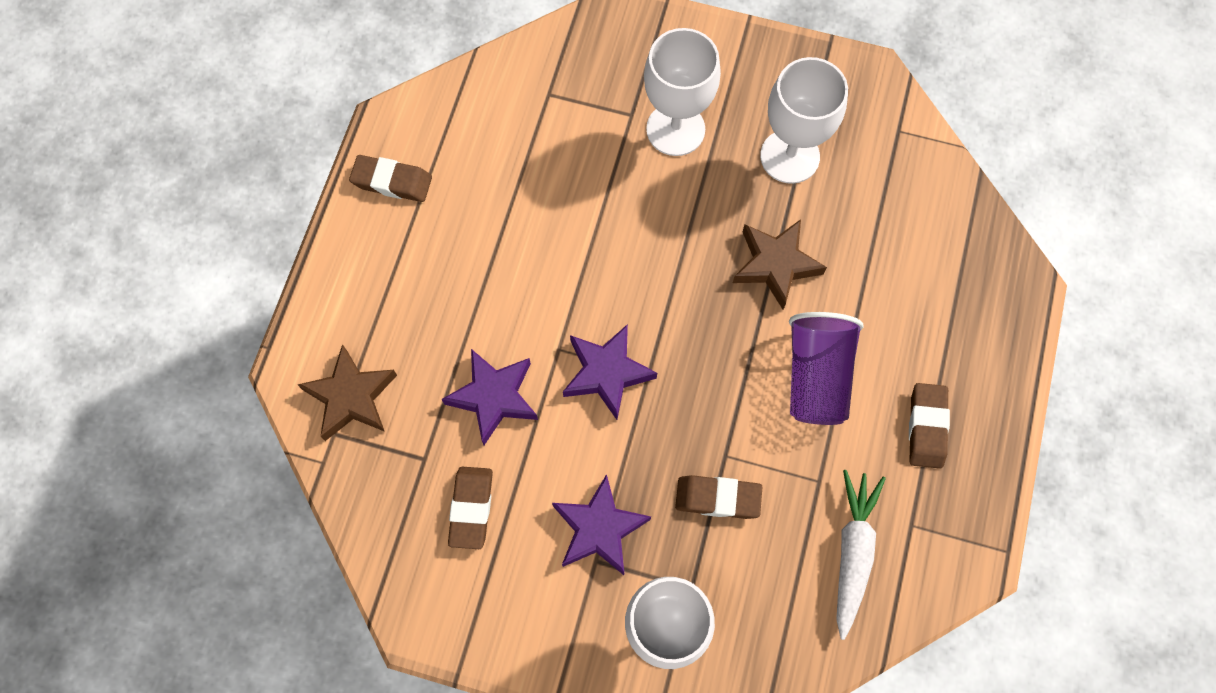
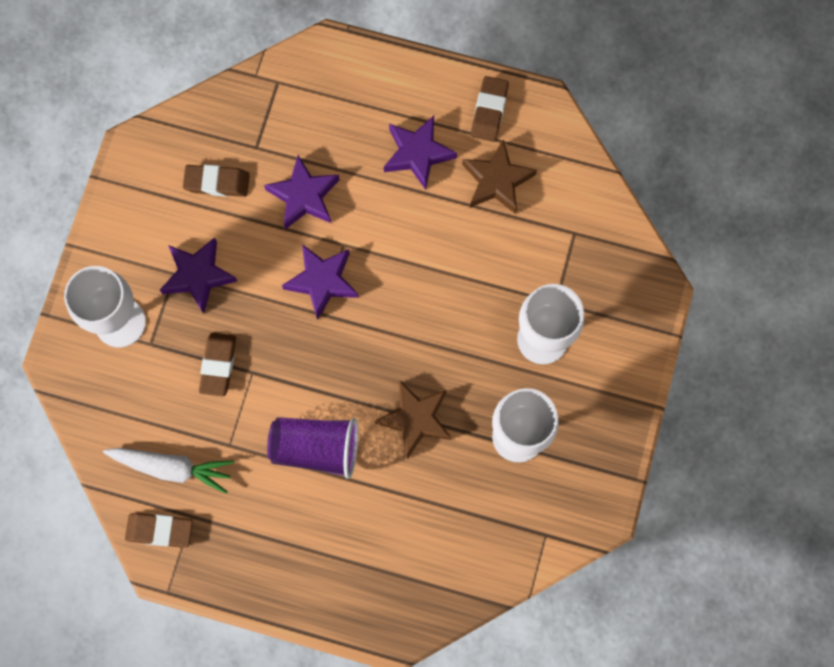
camera: 90 degrees right, 5 degrees up
brown star [298,344,397,441] -> brown star moved to [462,139,537,214]
brown eraser [909,383,950,469] -> brown eraser moved to [125,513,193,548]
none -> purple star [384,116,457,190]

